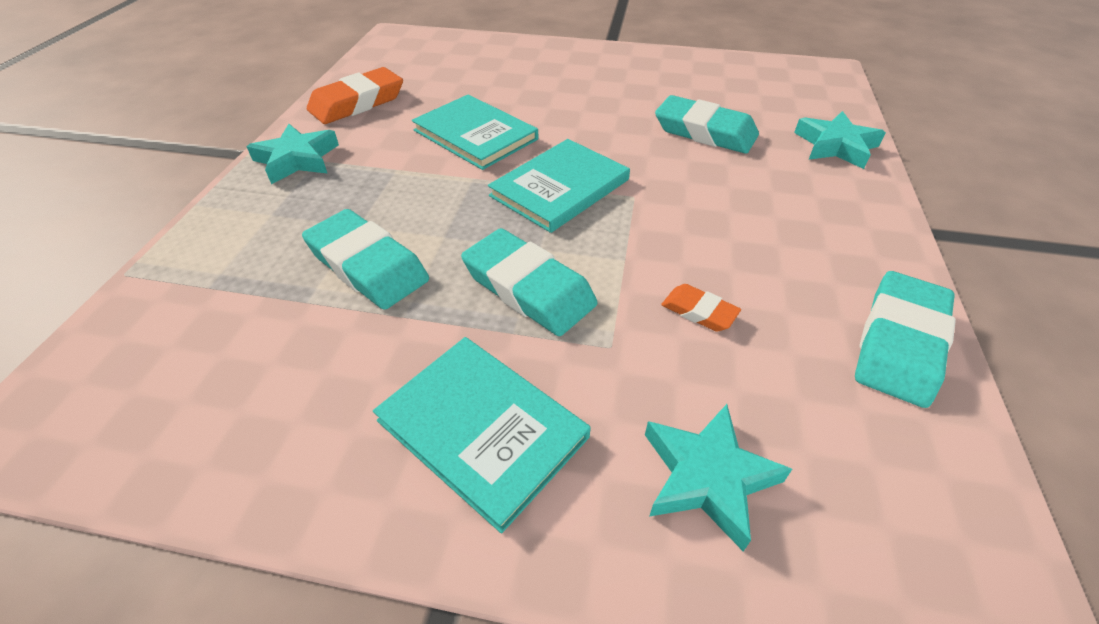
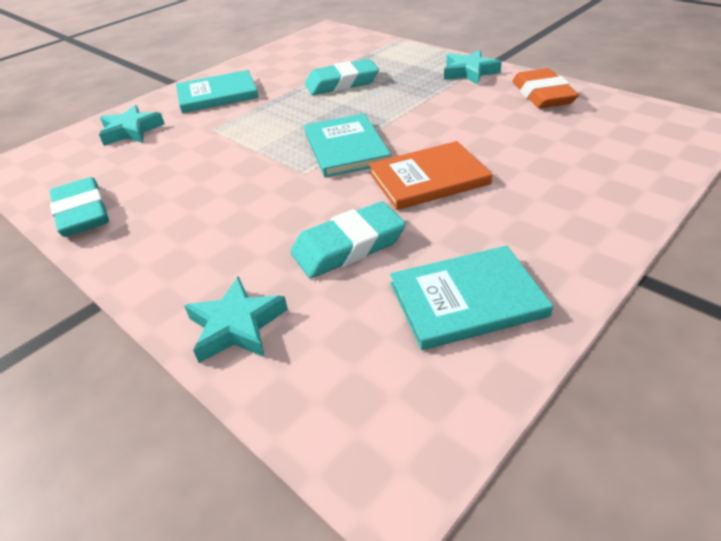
camera: 125 degrees right, 5 degrees down
turquoise book [412,95,538,170] -> turquoise book moved to [390,246,553,350]
turquoise eraser [461,228,598,336] -> none
orange eraser [661,284,741,332] -> none
none -> orange book [369,141,492,210]

